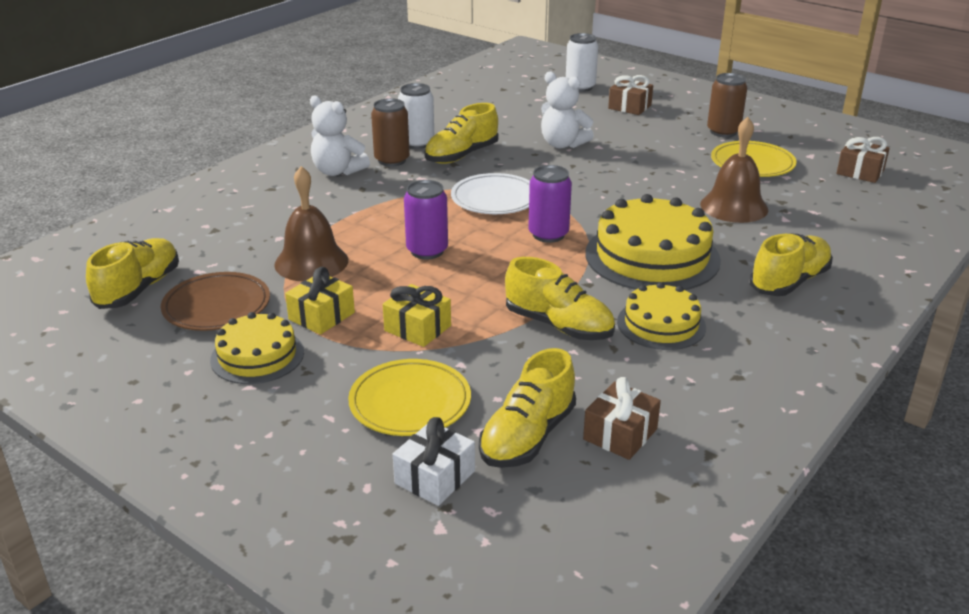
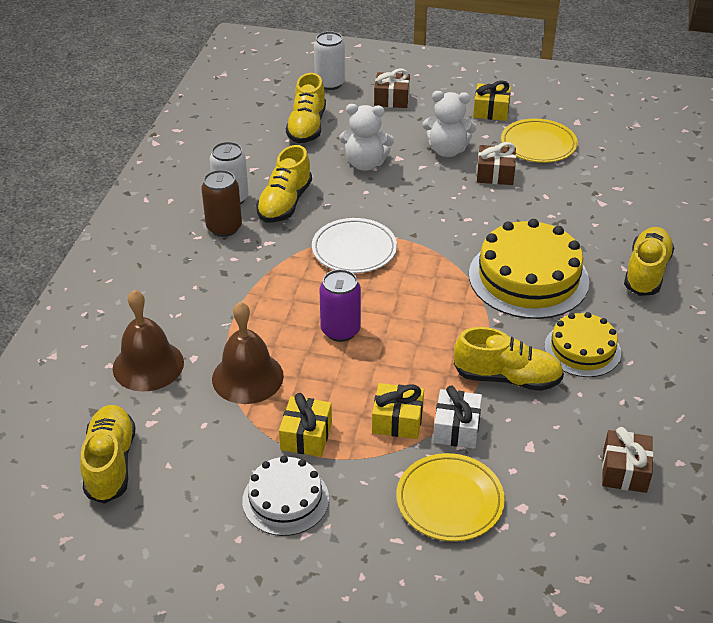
camera: 25 degrees left, 10 degrees up
brown plate [161,272,270,331] -> none
yellow cake [210,312,304,384] -> white cake [242,456,329,536]
white teddy bear [310,96,370,176] -> white teddy bear moved to [422,91,477,157]
white gift [393,417,475,506] -> white gift moved to [433,386,482,449]
yellow shoe [479,348,576,468] -> yellow shoe moved to [286,73,326,143]
purple can [528,165,572,243] -> none
brown bell [700,117,768,223] -> brown bell moved to [113,290,184,392]
brown can [707,73,747,137] -> yellow gift [473,80,511,121]
brown gift [837,137,890,183] -> brown gift moved to [477,142,516,185]

